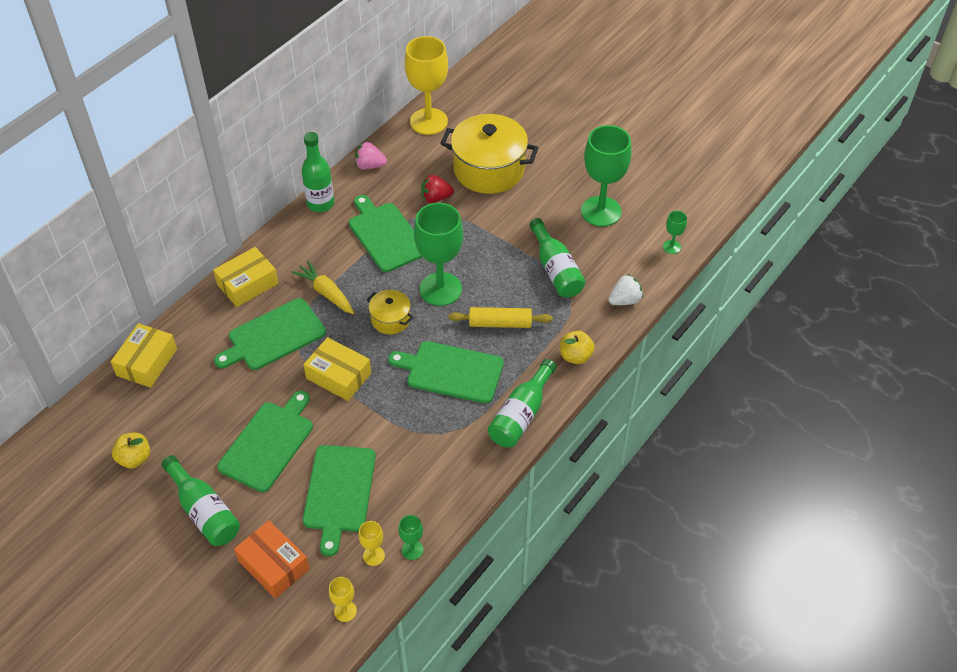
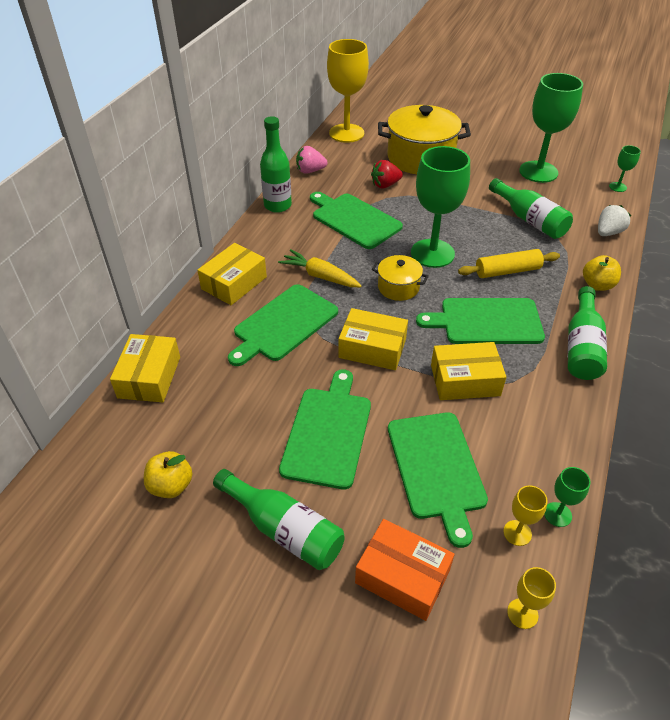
camera: 15 degrees left, 5 degrees down
none -> yellow box [431,342,506,400]

